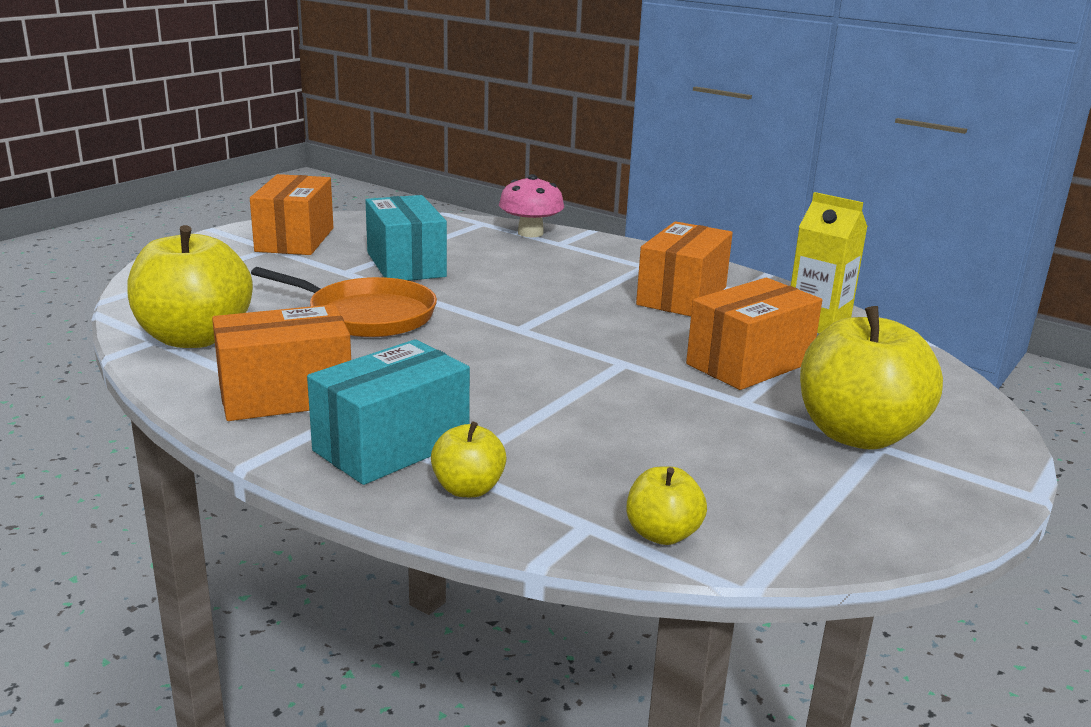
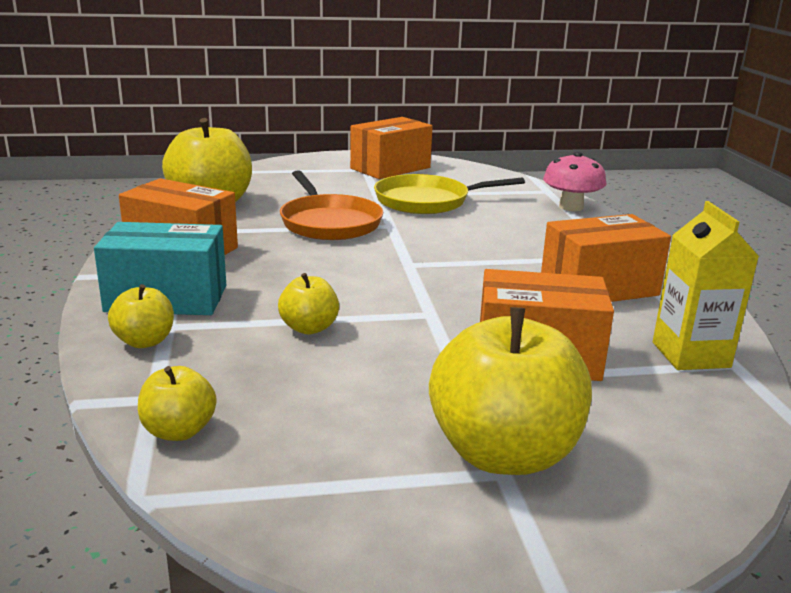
camera: 45 degrees right, 0 degrees up
turquoise box [365,195,447,281] -> yellow pan [374,174,525,214]
none -> yellow apple [278,273,339,334]

